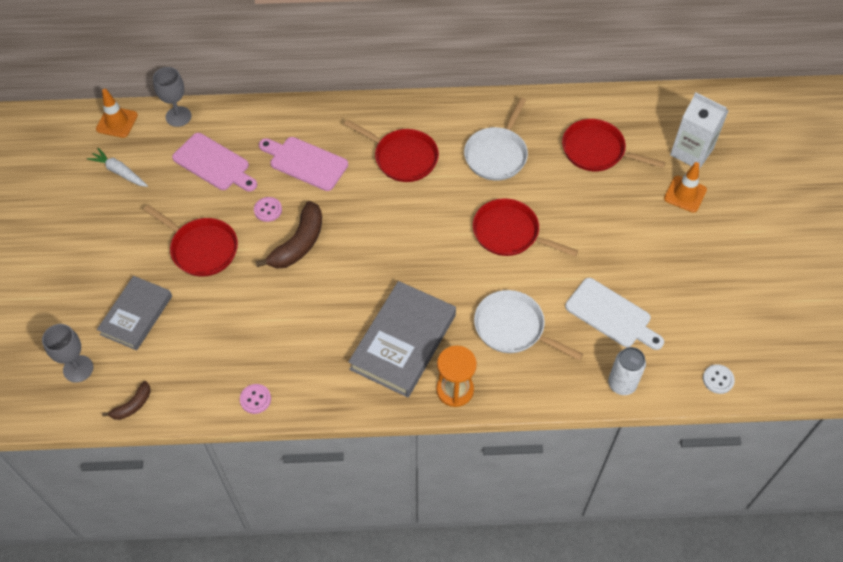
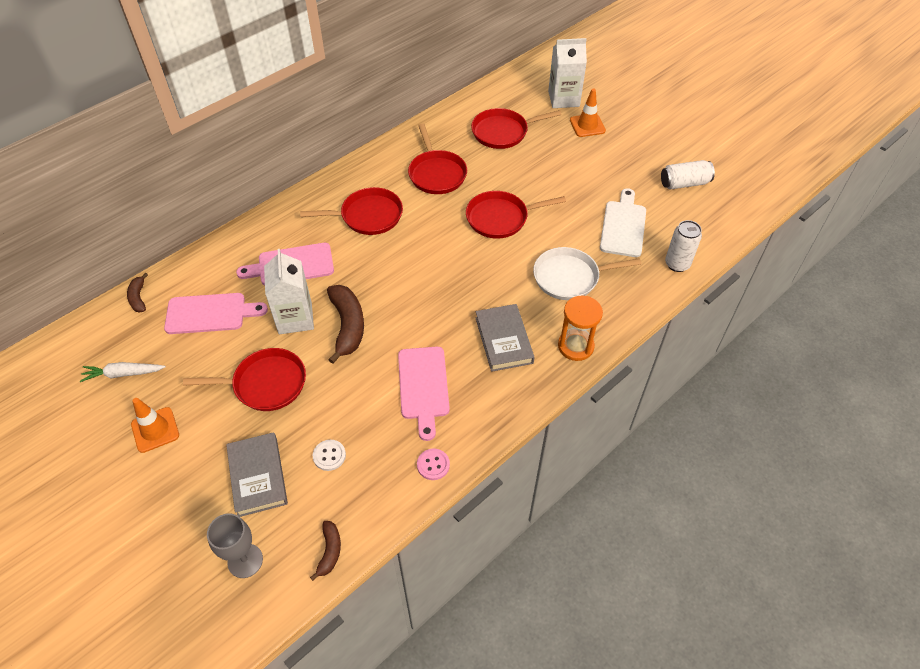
camera: 40 degrees left, 5 degrees down
orange traffic cone [96,89,138,138] -> orange traffic cone moved to [131,398,179,453]
grey goblet [153,67,192,127] -> brown banana [127,273,148,313]
pink button [254,197,282,222] -> white carton [264,249,314,334]
grey book [348,281,456,398] -> grey book [475,304,535,372], size x0.66
white pan [464,97,528,181] -> red pan [408,123,467,194]
white cutting board [565,278,664,350] -> white cutting board turned 75 degrees counterclockwise [600,188,646,257]
white button [703,364,735,394] -> white button moved to [313,440,346,471]
none -> pink cutting board [398,347,450,441]
none -> white can [661,160,715,190]

